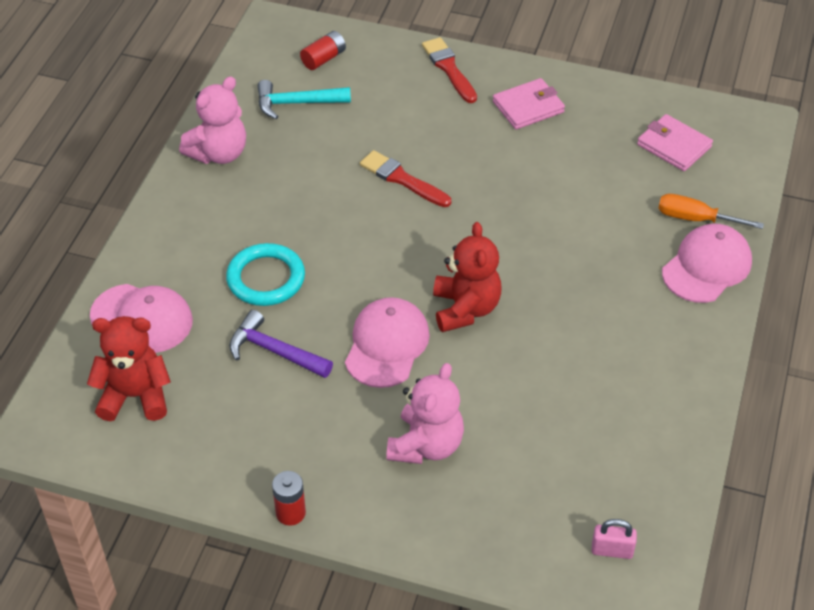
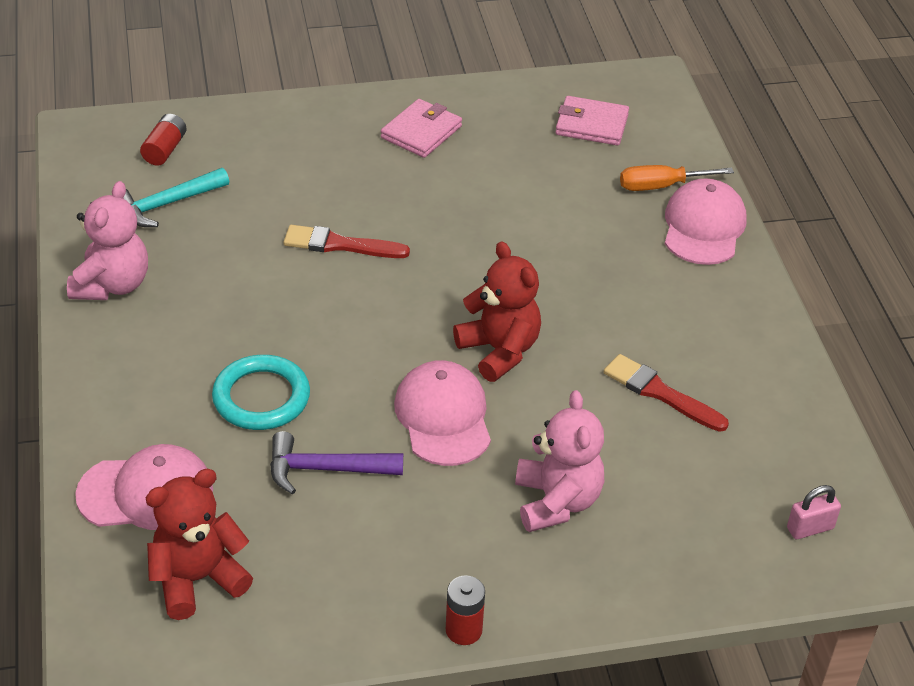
camera: 30 degrees left, 5 degrees down
red brush [422,37,477,103] -> red brush moved to [604,354,729,432]

